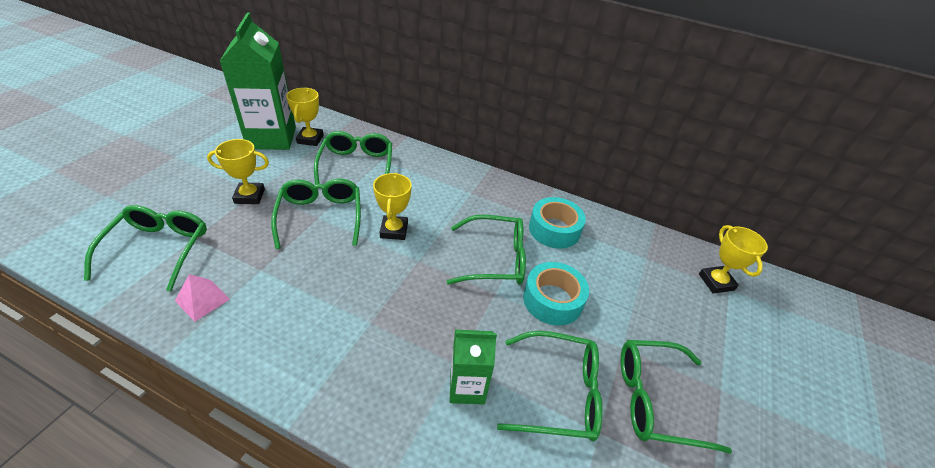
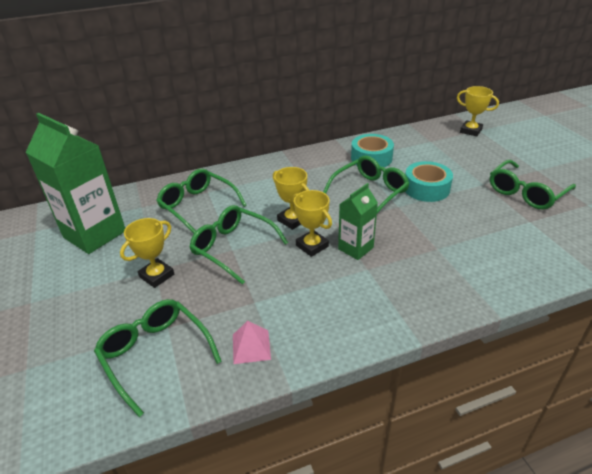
camera: 40 degrees left, 5 degrees down
yellow trophy [286,88,324,146] -> yellow trophy moved to [293,190,332,257]
green carton [450,330,497,405] -> green carton moved to [338,183,378,260]
green glasses [497,331,603,441] -> none

